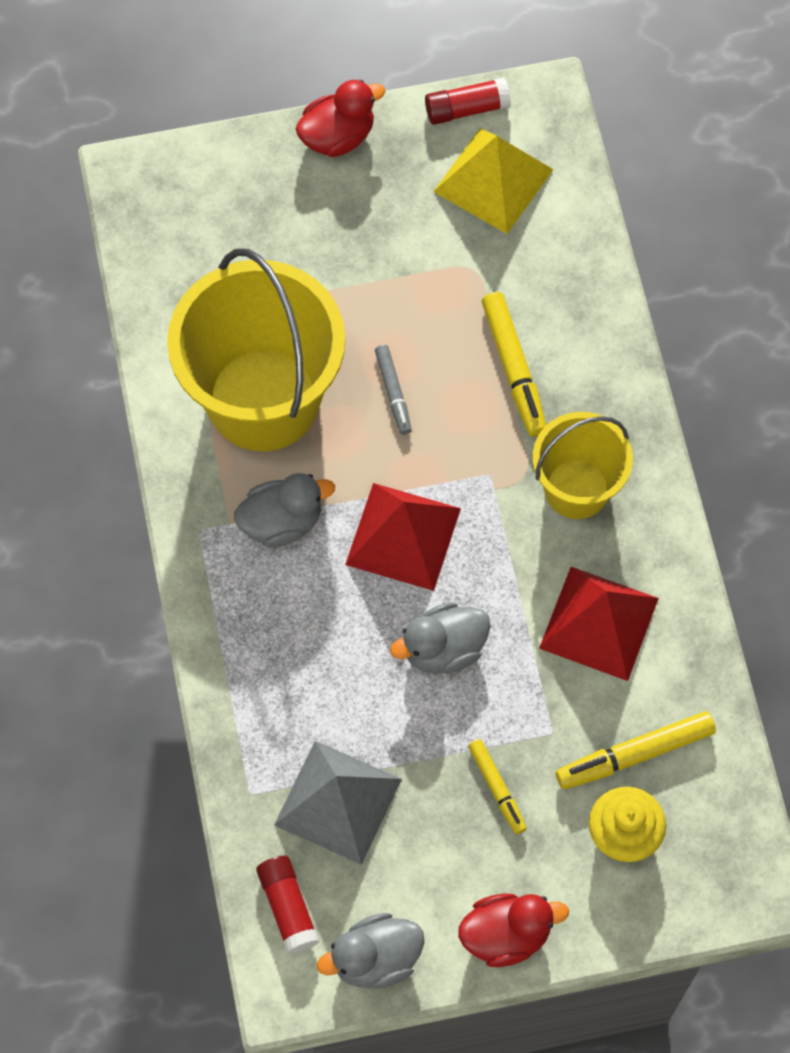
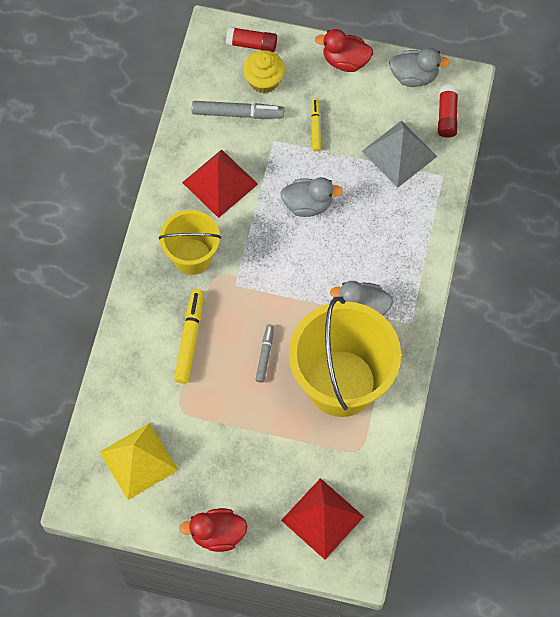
camera: 155 degrees left, 0 degrees up
red pyramid [345,483,461,591] -> red pyramid moved to [281,478,364,560]
red glue stick [425,77,511,125] -> red glue stick moved to [226,26,277,52]
yellow marker [556,711,716,789] -> grey marker [192,101,284,119]

